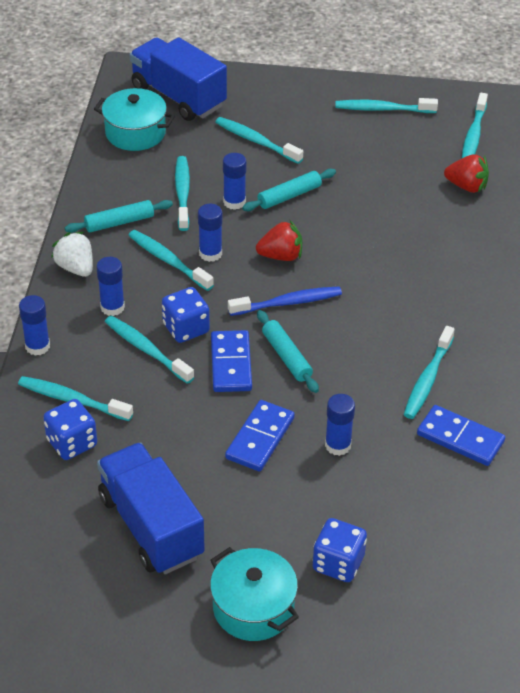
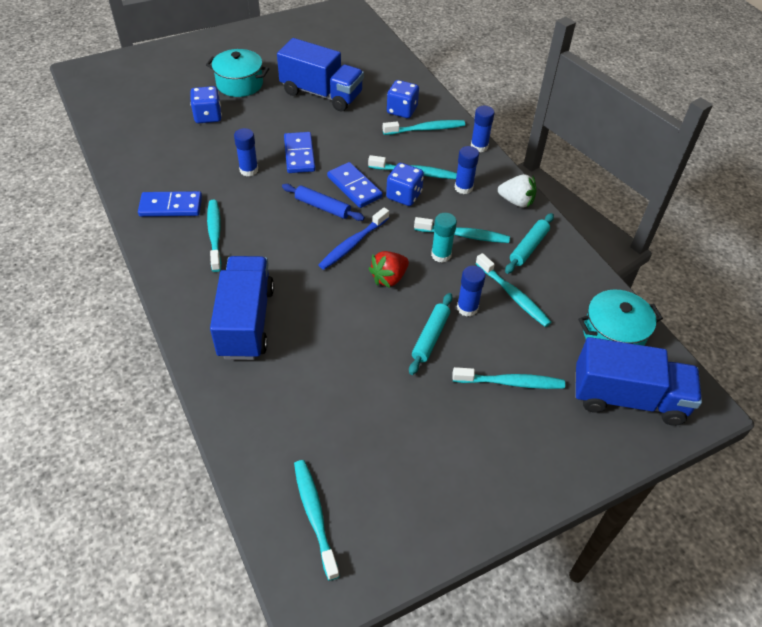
camera: 145 degrees right, 5 degrees up
blue glue stick [198,204,222,262] -> turquoise glue stick [431,213,457,263]
turquoise rolling pin [257,310,319,393] -> blue rolling pin [282,184,365,221]
turquoise toothbrush [335,98,438,113] -> none
red strawberry [444,154,489,193] -> none
none -> blue truck [210,256,274,360]

